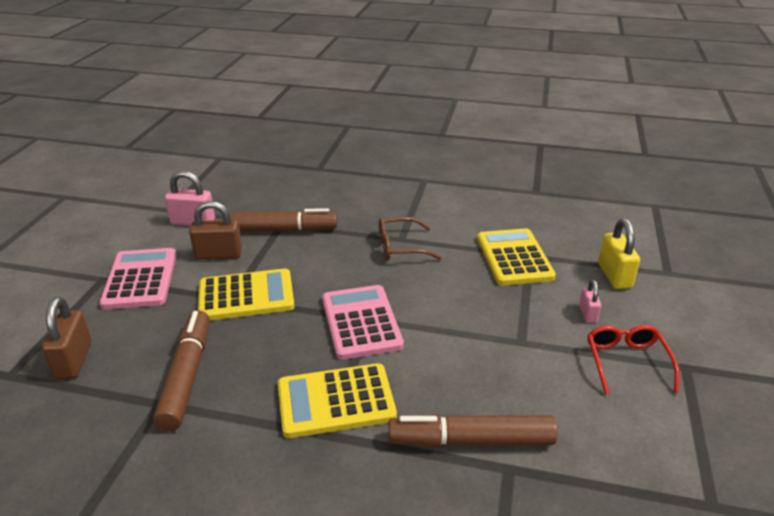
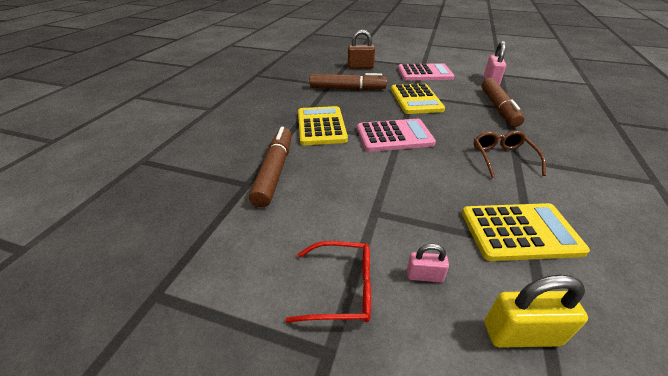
camera: 95 degrees right, 5 degrees up
brown padlock [189,201,242,260] -> none

